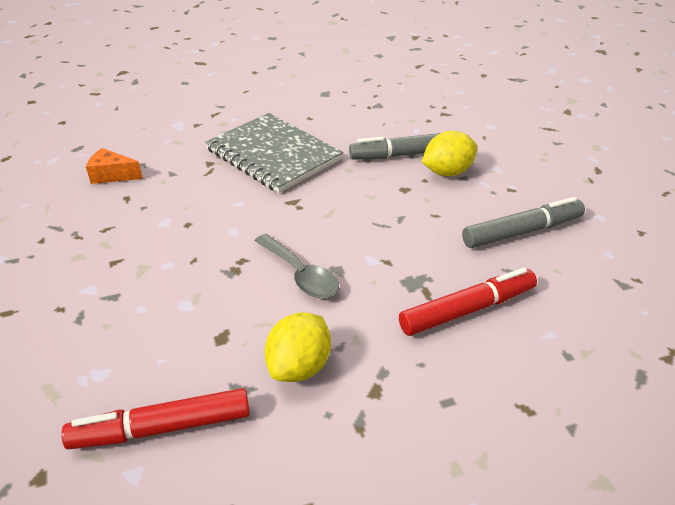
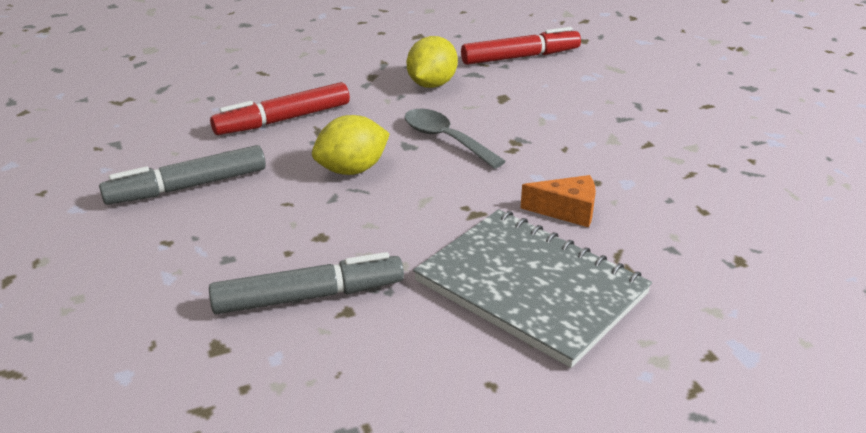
camera: 175 degrees right, 5 degrees down
orange cheese [86,148,143,184] -> orange cheese moved to [521,175,596,227]
yellow lemon [422,131,478,176] -> yellow lemon moved to [312,115,390,175]

